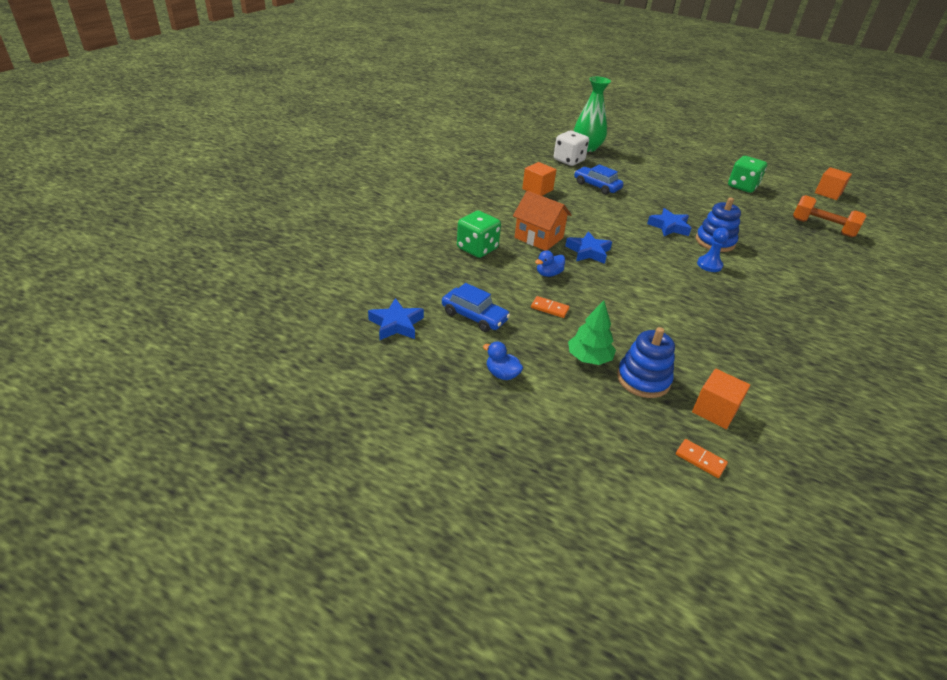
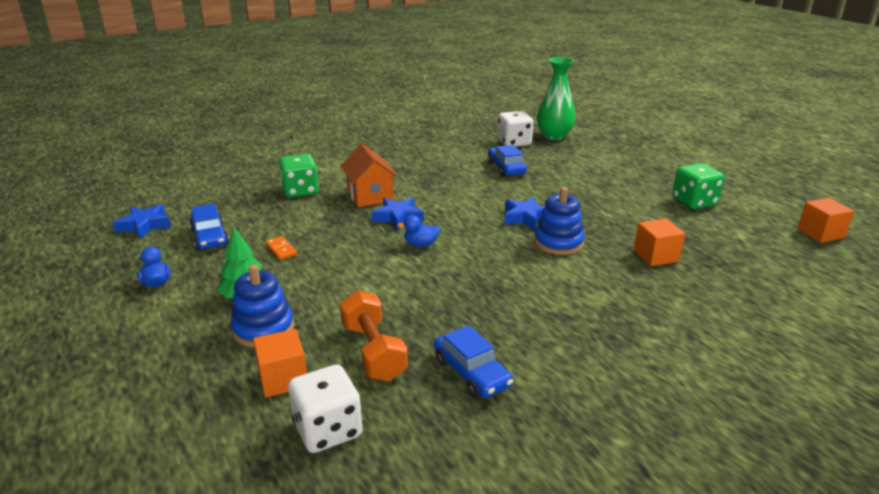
camera: 35 degrees right, 10 degrees down
orange cube [522,162,556,196] -> orange cube moved to [634,218,685,266]
blue duck [535,250,565,277] -> blue duck moved to [397,215,440,247]
orange domino [676,439,728,478] -> none
blue pawn [697,228,729,272] -> none
orange dumbbell [793,195,866,237] -> orange dumbbell moved to [340,290,408,382]
none -> white dice [288,364,363,453]
none -> blue car [434,325,513,398]

